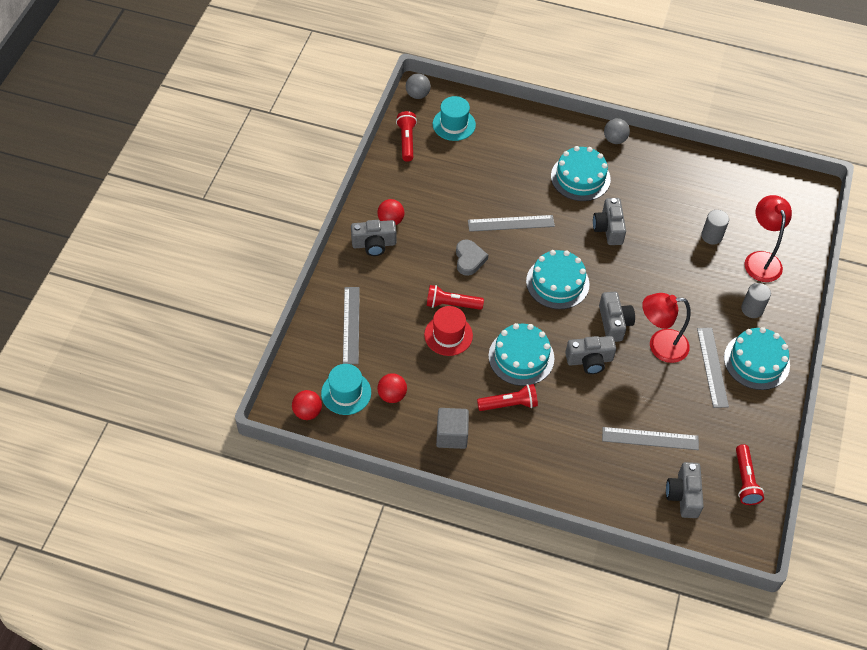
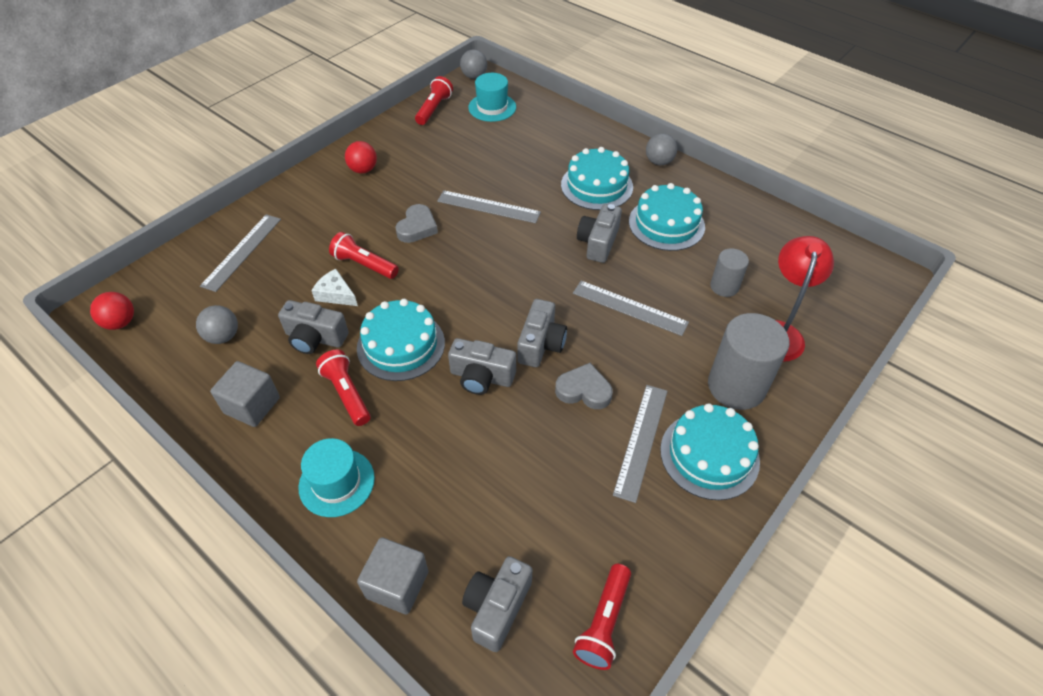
camera: 25 degrees right, 5 degrees down
turquoise hat [321,364,371,415] -> turquoise hat moved to [298,438,375,517]
grey camera [351,220,396,256] -> grey camera moved to [278,300,349,354]
red ball [377,373,407,403] -> grey ball [196,305,238,344]
red hat [424,306,473,356] -> white cheese [312,269,358,306]
red flashlight [477,384,538,411] -> red flashlight turned 135 degrees counterclockwise [316,349,371,426]
turquoise cake [526,250,590,309] -> turquoise cake moved to [629,183,705,251]
grey ruler [602,427,699,450] -> grey ruler moved to [573,281,689,336]
red lamp [642,293,691,363] -> grey heart [555,363,613,409]
grey cylinder [741,283,771,318] -> grey cylinder [708,313,789,410], size x1.81
none -> grey cube [357,537,428,615]

